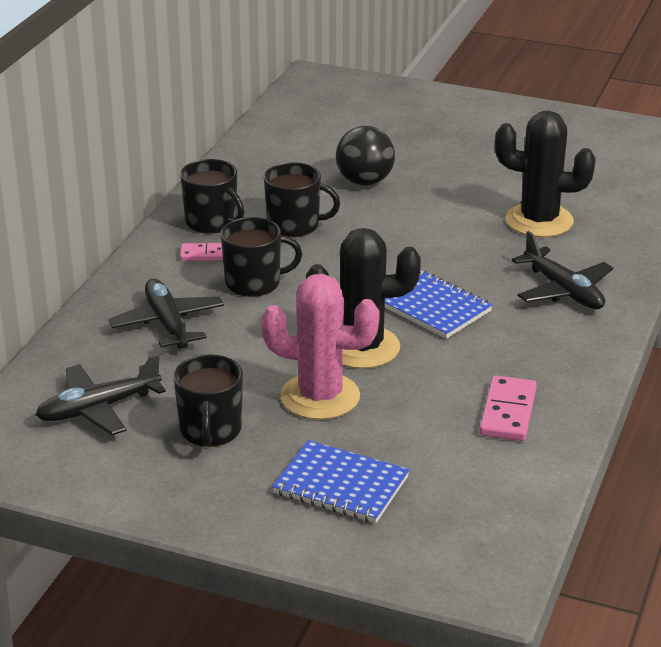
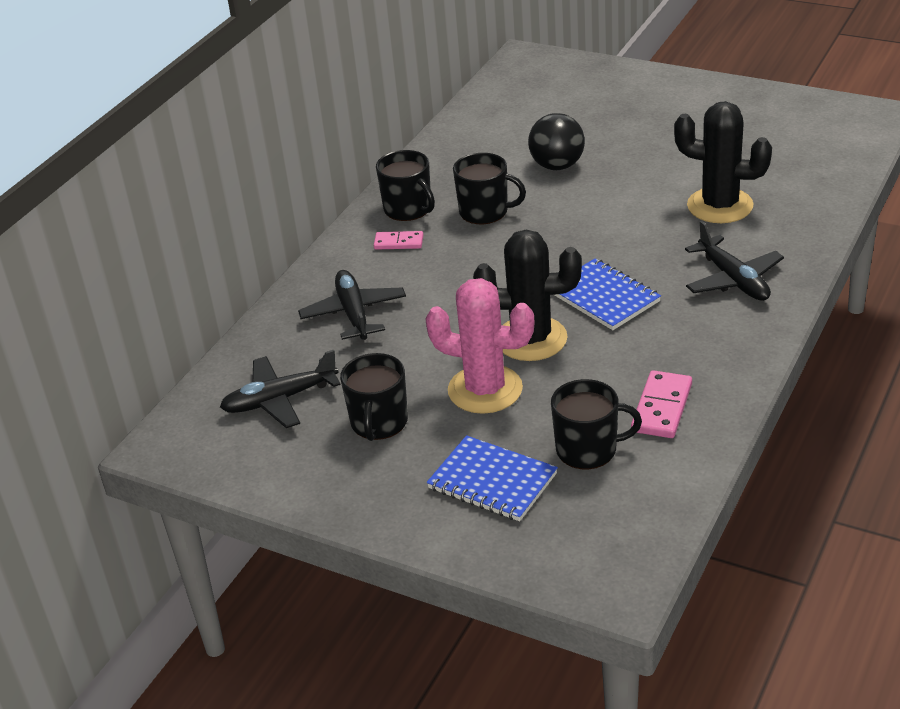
camera: 10 degrees right, 5 degrees up
black mug [221,217,302,297] -> black mug moved to [551,379,642,469]

